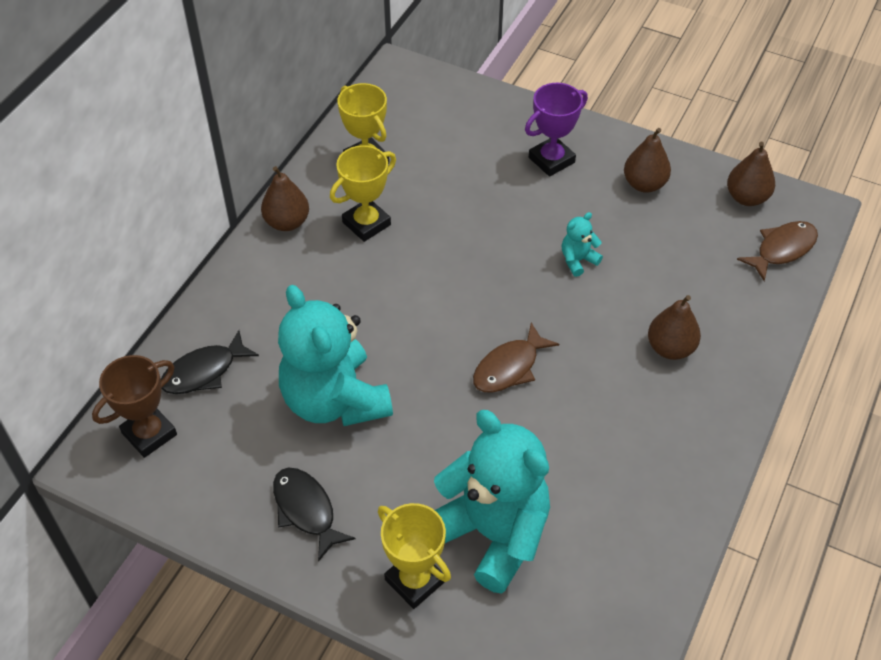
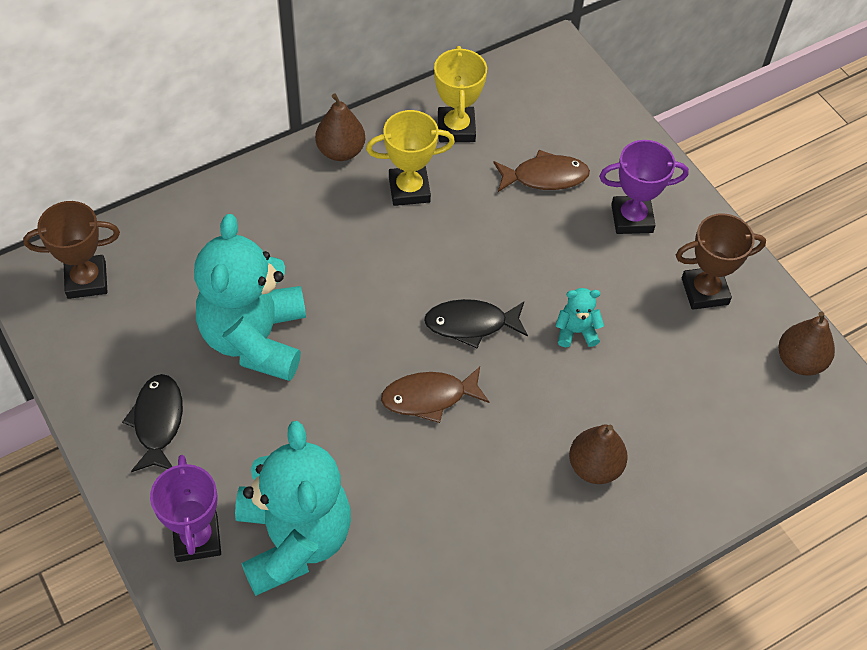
camera: 30 degrees right, 5 degrees up
black fish [161,330,259,394] -> black fish moved to [424,299,528,348]
yellow trophy [378,503,451,609] -> purple trophy [150,455,221,562]
brown pear [624,128,671,193] -> brown trophy [676,213,766,310]
brown fish [737,221,818,281] -> brown fish moved to [493,150,590,192]

